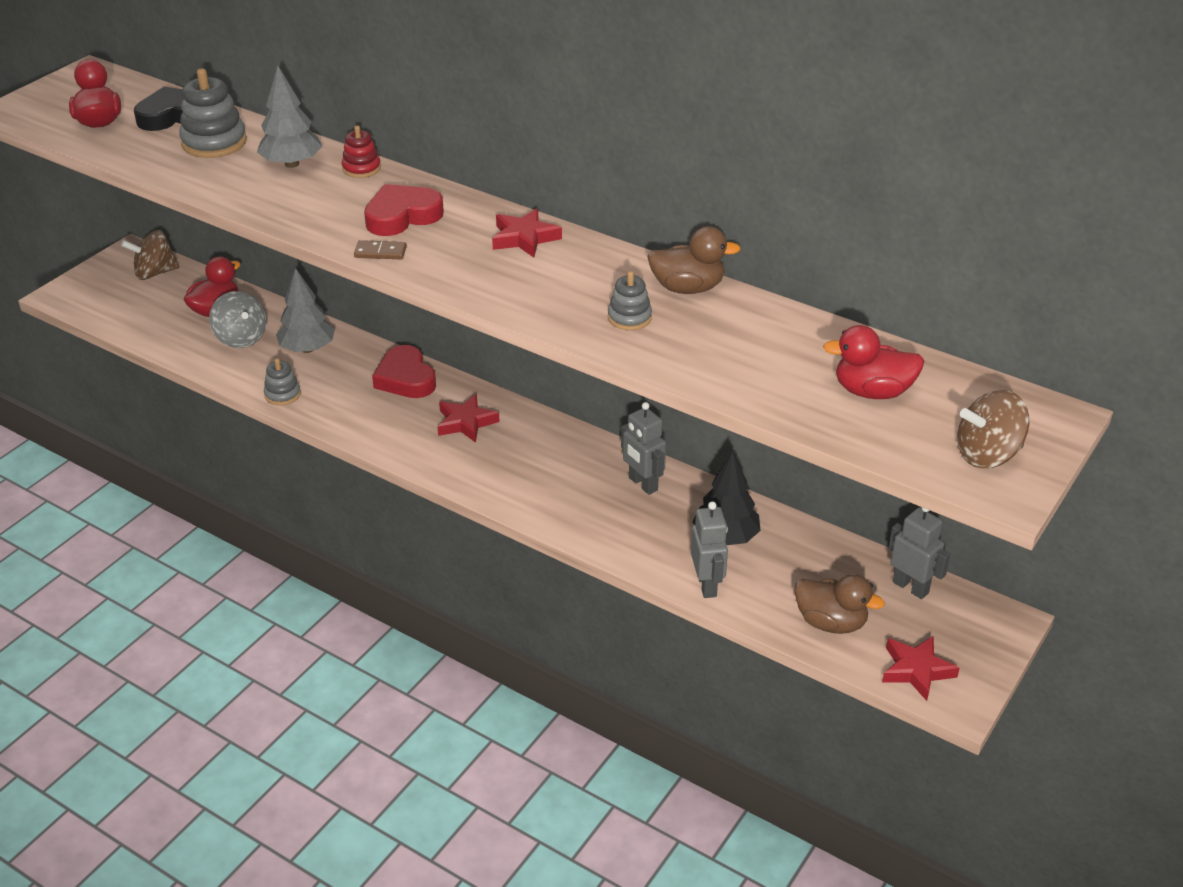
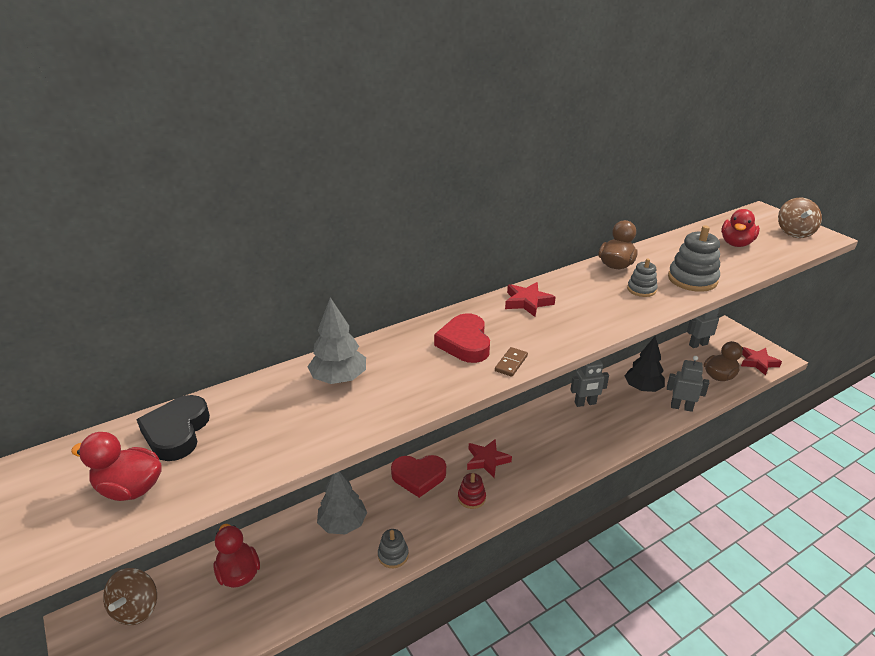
camera: 65 degrees left, 5 degrees down
grey stacking toy [179,68,247,158] -> grey stacking toy moved to [668,225,720,292]
grey spinning top [209,291,266,348] -> none
red stacking toy [342,126,381,178] -> red stacking toy moved to [458,473,486,509]

